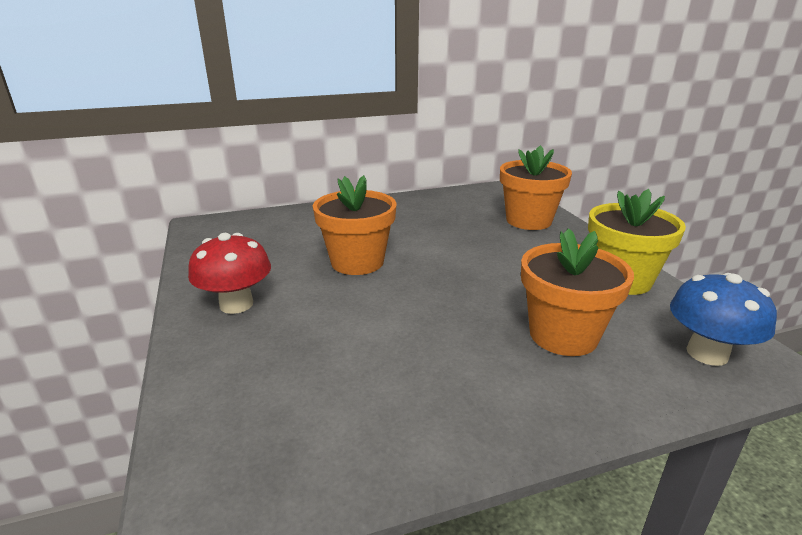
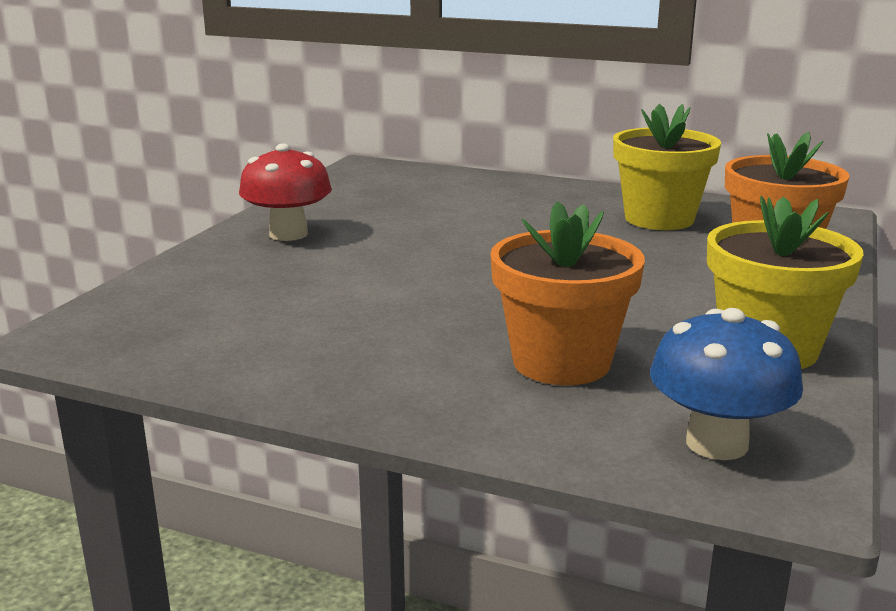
camera: 40 degrees right, 5 degrees down
orange flower pot [313,175,396,275] -> none
none -> yellow flower pot [613,104,721,230]

